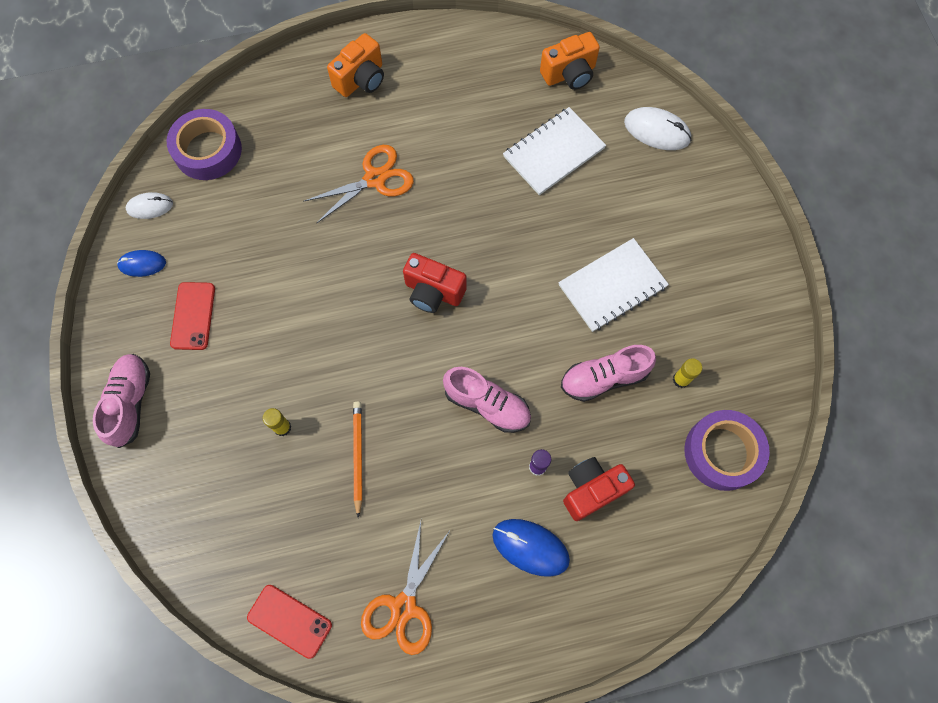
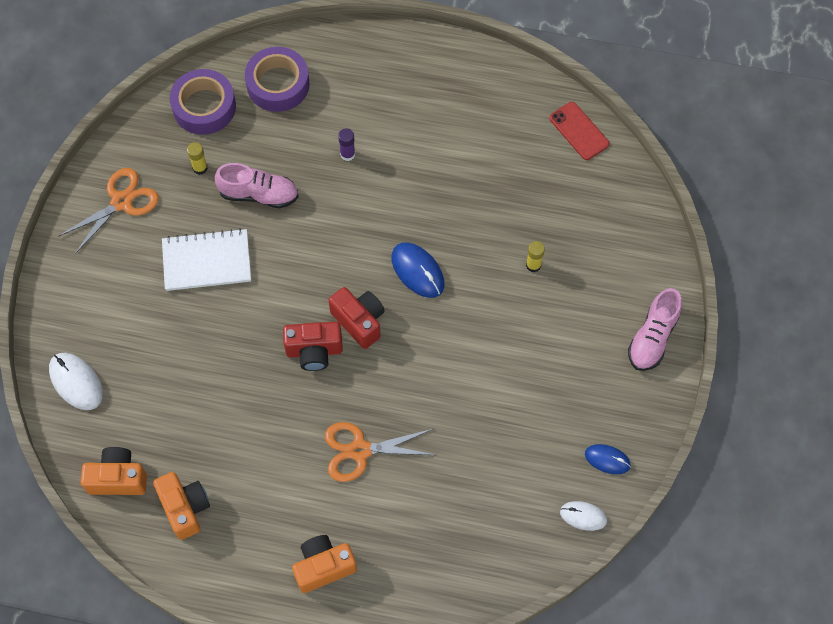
camera: 155 degrees left, 5 degrees down
purple tape [167,109,242,180] -> purple tape moved to [245,47,310,112]
red phone [170,282,215,350] -> none
orange pencil [353,401,362,518] -> none
orange scissors [361,521,449,655] -> orange scissors moved to [59,168,159,254]
pink shoe [443,367,531,433] -> none
blue mouse [493,519,570,577] -> blue mouse moved to [391,242,444,298]
white notebook [503,107,606,195] -> none
red camera [563,457,635,521] -> red camera moved to [283,322,343,371]
none -> orange camera [153,472,210,540]

